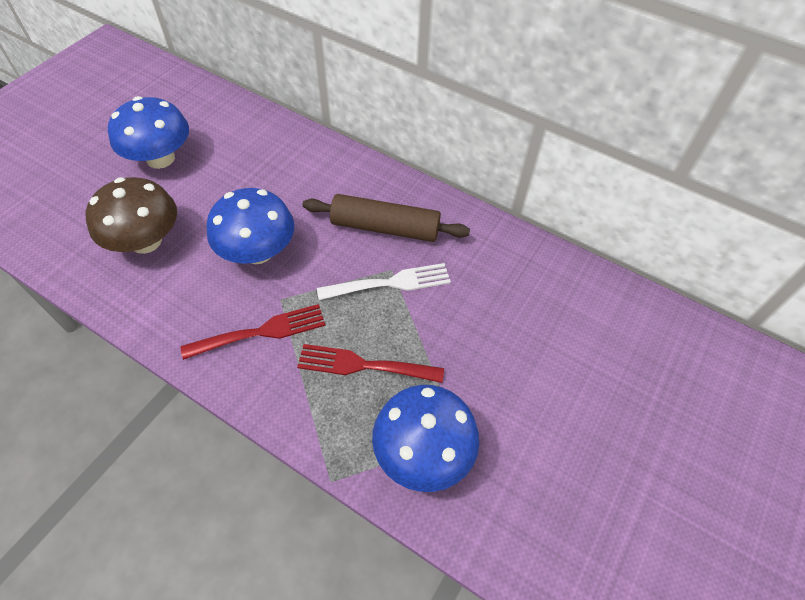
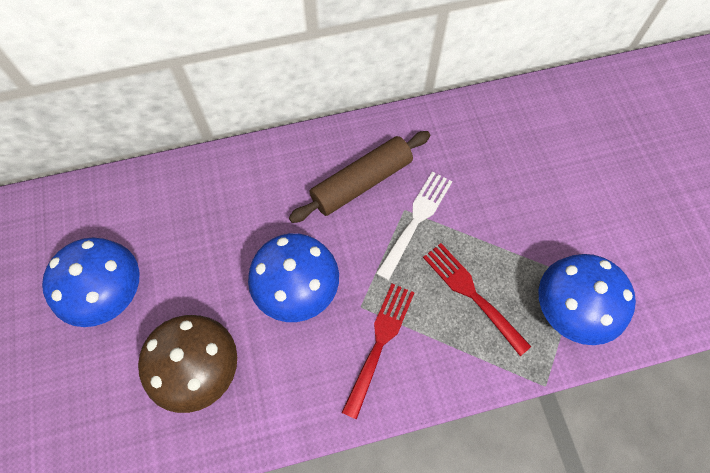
camera: 45 degrees left, 10 degrees up
red fork [297,344,444,383] -> red fork turned 90 degrees clockwise [423,243,531,356]

